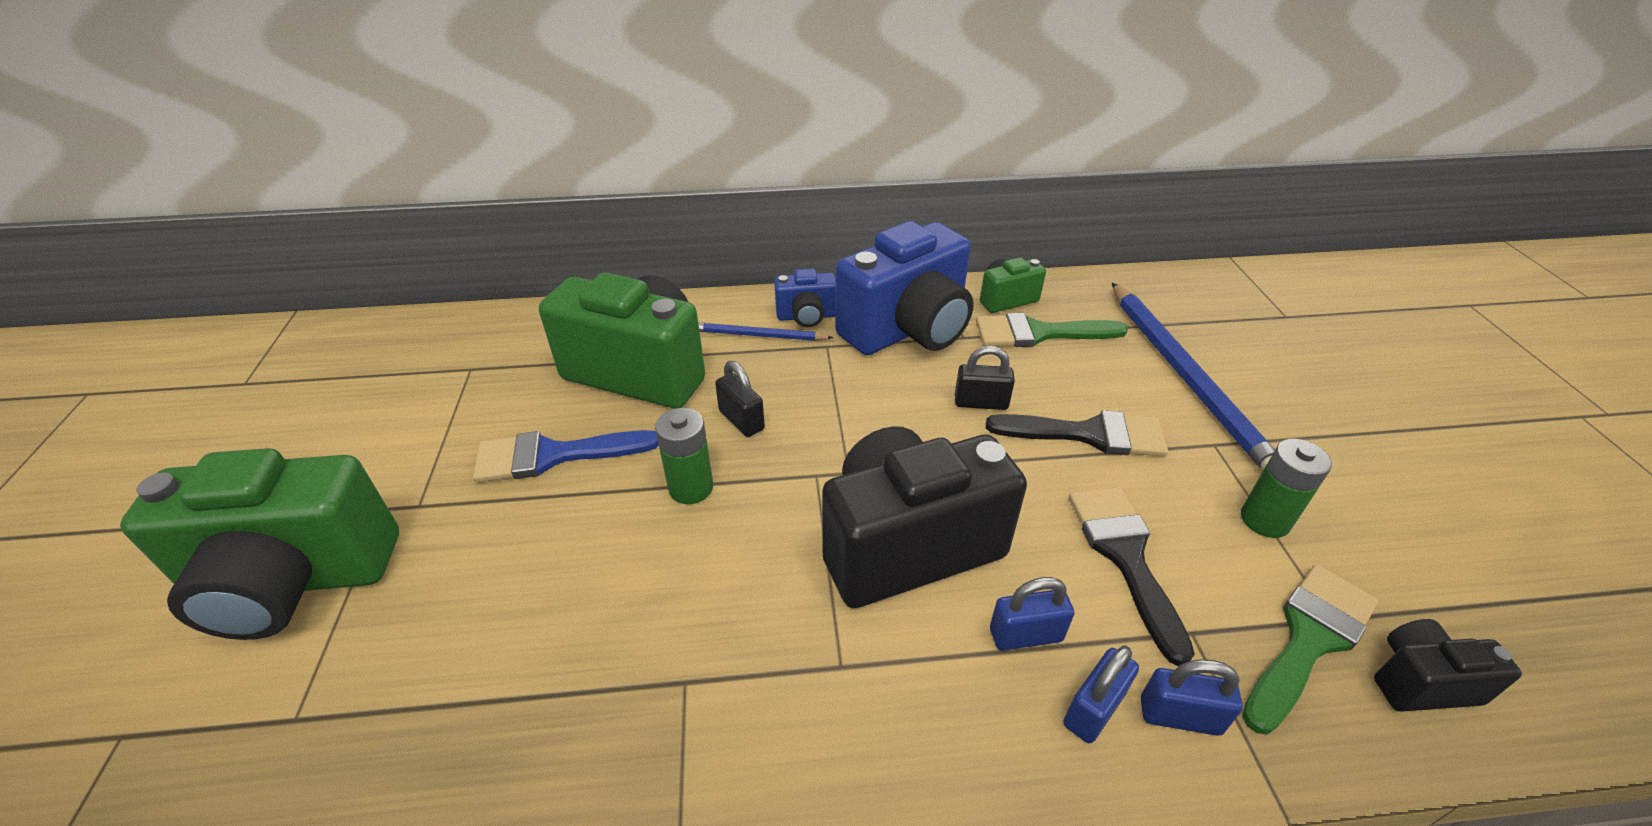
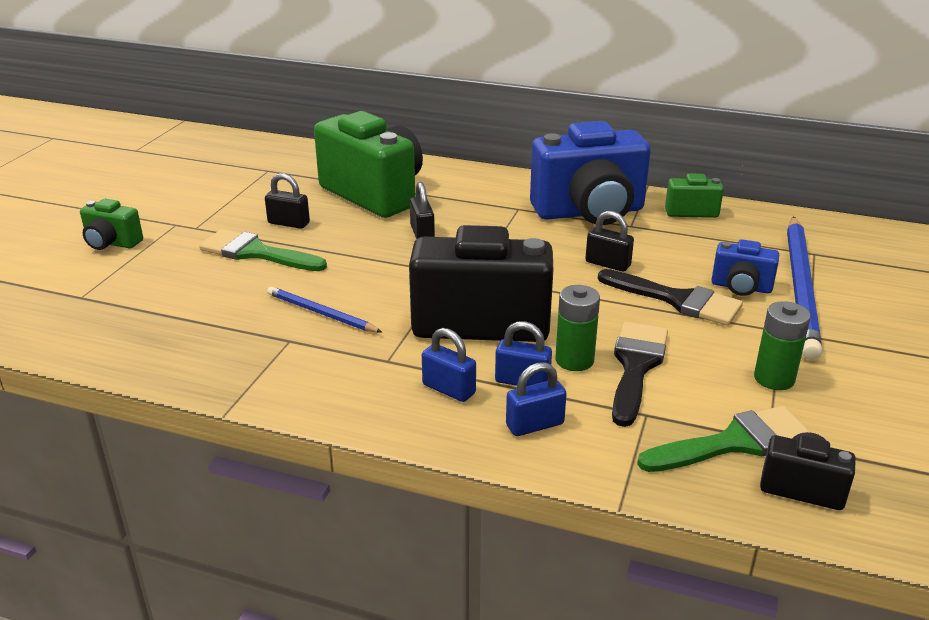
camera: 25 degrees right, 10 degrees down
green camera [120,448,399,640] -> green camera [80,199,143,250], size x0.47
blue brush [473,430,659,482] -> black padlock [265,173,310,229]
green battery [655,408,713,504] -> green battery moved to [555,285,600,371]
blue pencil [698,322,833,341] -> blue pencil moved to [267,286,382,333]
blue camera [774,269,836,327] -> blue camera moved to [711,239,779,296]
green brush [976,313,1128,347] -> green brush moved to [199,229,327,271]
blue padlock [1141,659,1243,736] -> blue padlock moved to [422,328,476,402]

